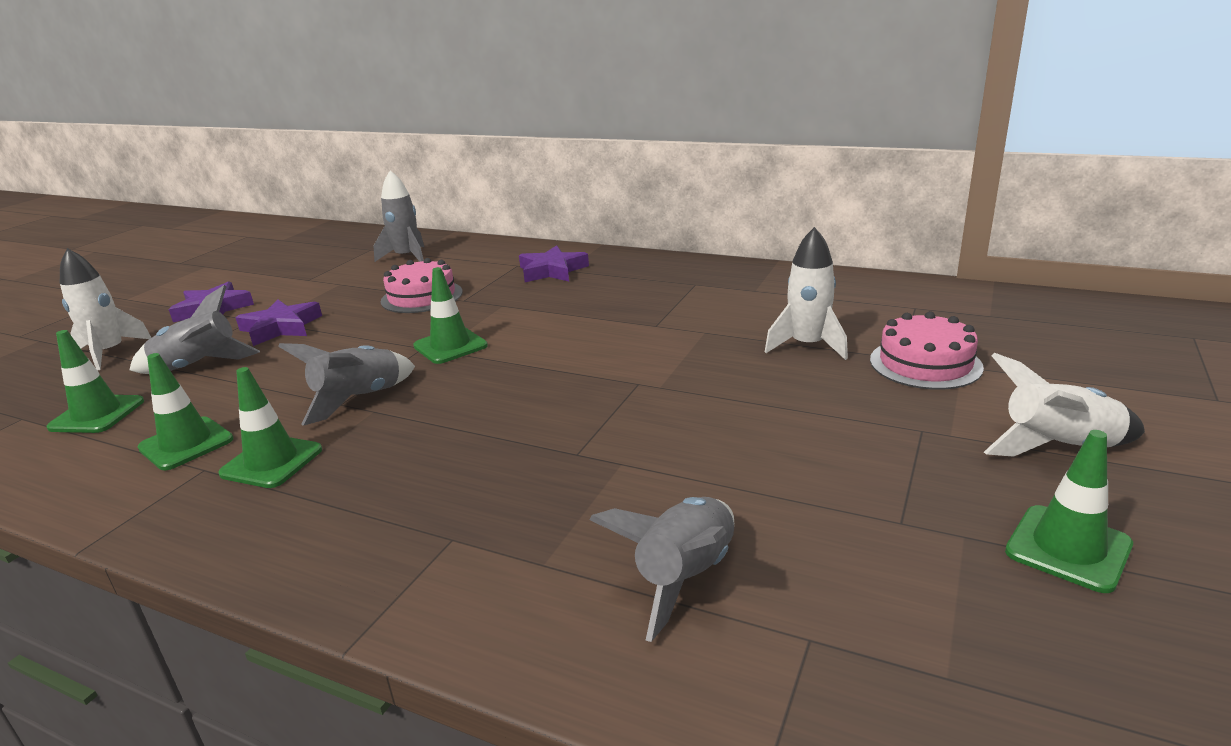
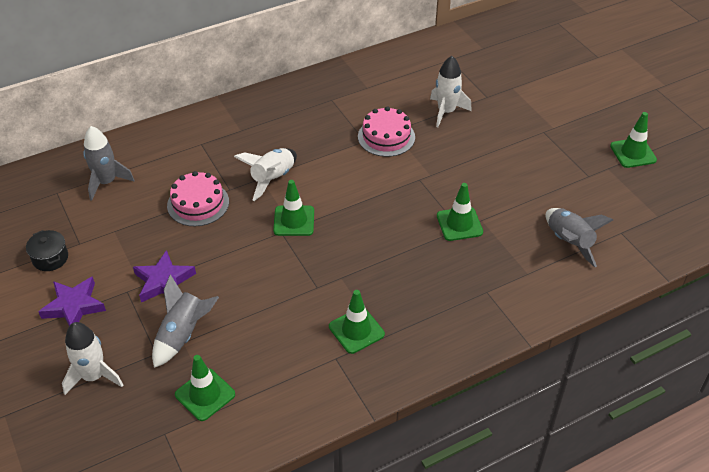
camera: 55 degrees left, 20 degrees up
green traffic cone [137,353,234,470] -> green traffic cone moved to [437,183,483,241]
grey rocket [278,343,415,426] -> none
purple star [519,245,589,282] -> none
pink cake [870,312,984,390] -> pink cake moved to [358,106,415,157]
white rocket [984,353,1145,457] -> white rocket moved to [234,148,297,201]
none -> black pot [26,230,68,271]

